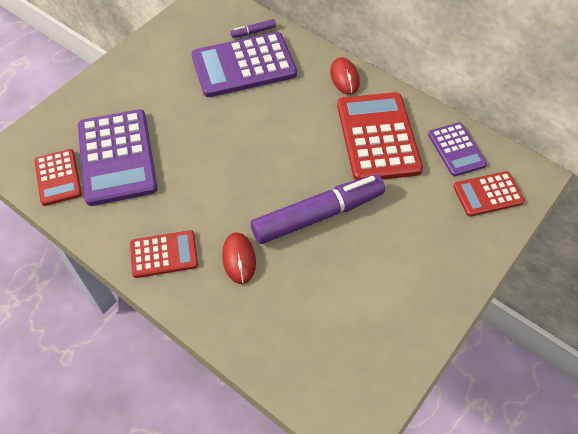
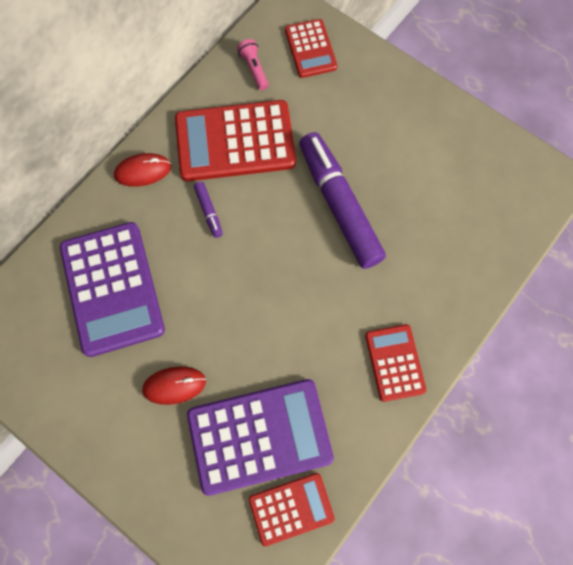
camera: 90 degrees left, 15 degrees up
red mouse [222,233,256,284] -> red mouse moved to [142,366,206,405]
purple marker [231,19,276,38] -> purple marker moved to [194,182,223,238]
purple calculator [428,122,487,176] -> pink flashlight [237,39,269,90]

